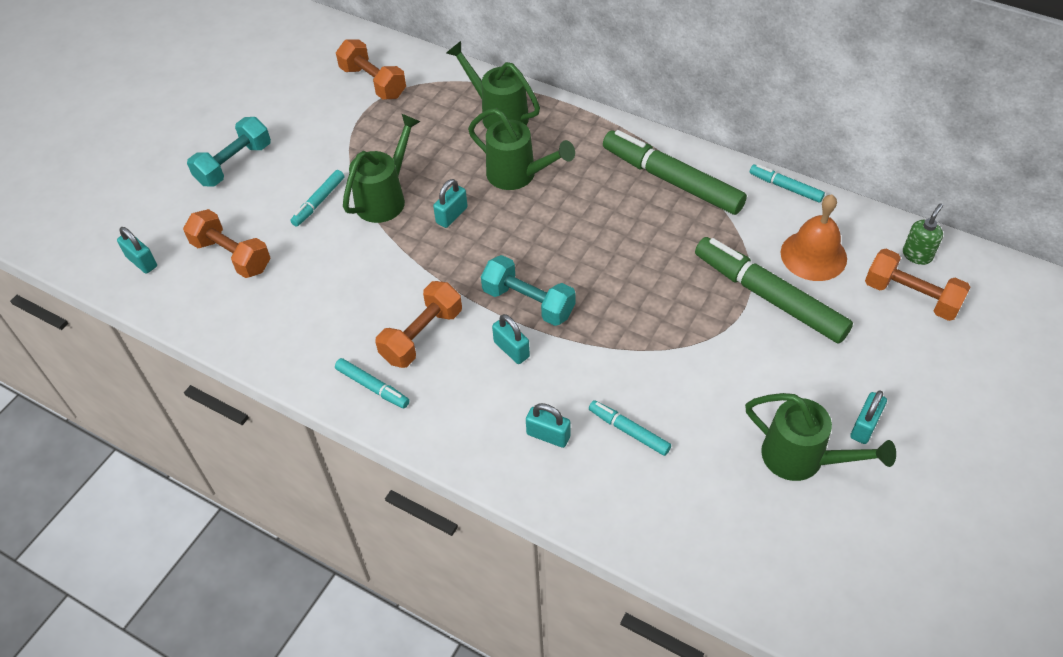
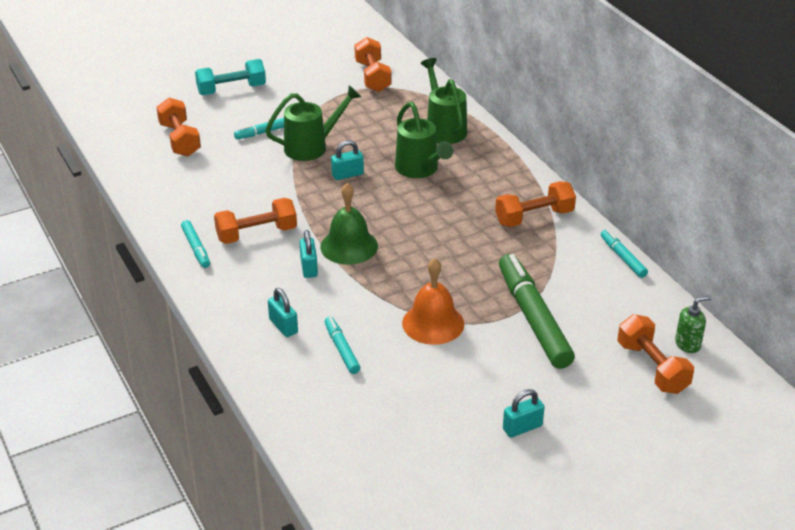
camera: 30 degrees right, 15 degrees down
turquoise padlock [117,227,157,274] -> none
turquoise dumbbell [481,255,575,326] -> green bell [320,183,378,265]
green marker [603,130,747,215] -> orange dumbbell [495,181,576,227]
green watering can [745,393,896,481] -> none
orange bell [781,194,847,281] -> orange bell moved to [402,258,464,345]

